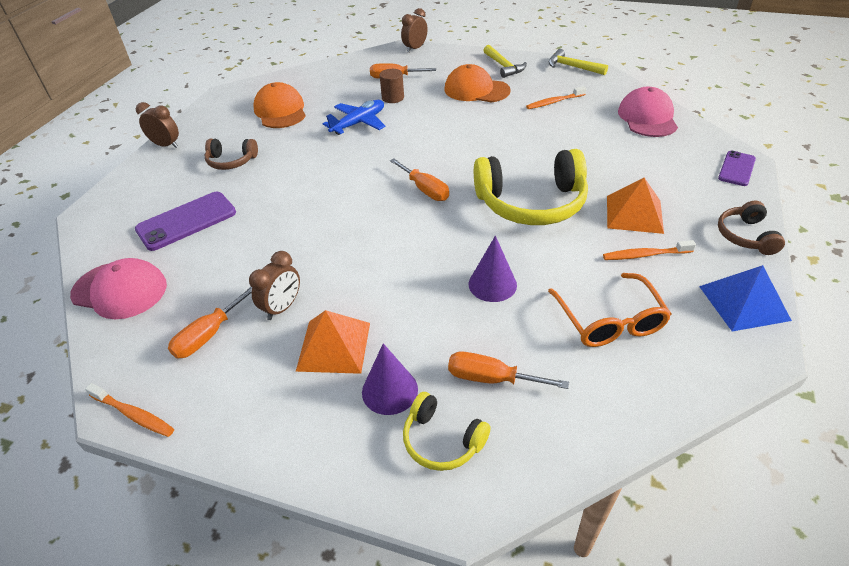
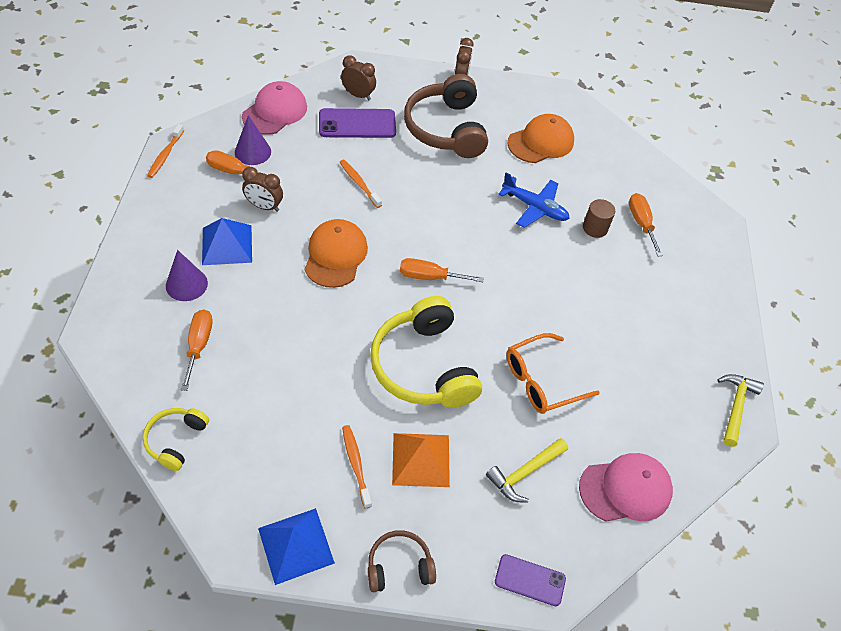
camera: 70 degrees right, 10 degrees up
pink cap [70,258,167,319] -> pink cap turned 150 degrees counterclockwise [242,81,307,135]
purple phone [135,192,236,251] -> purple phone turned 45 degrees counterclockwise [319,108,396,138]
brown headphones [205,139,258,170] -> brown headphones [404,74,488,158], size x1.96
orange pyramid [296,310,370,374] -> blue pyramid [202,218,252,265]
orange screwdriver [390,159,449,201] -> orange screwdriver turned 60 degrees clockwise [400,258,484,282]
brown clock [401,8,428,53] -> brown clock moved to [341,55,376,100]
yellow headphones [403,392,491,471] -> yellow headphones moved to [143,408,209,471]
orange cap [444,64,511,102] -> orange cap moved to [304,219,368,288]
purple cone [469,236,517,302] -> purple cone moved to [235,115,271,165]
yellow hammer [483,45,527,78] -> yellow hammer moved to [486,438,568,502]
orange toothbrush [526,86,586,109] -> orange toothbrush moved to [340,160,382,208]
orange glasses [548,273,671,347] -> orange glasses moved to [507,333,600,414]

